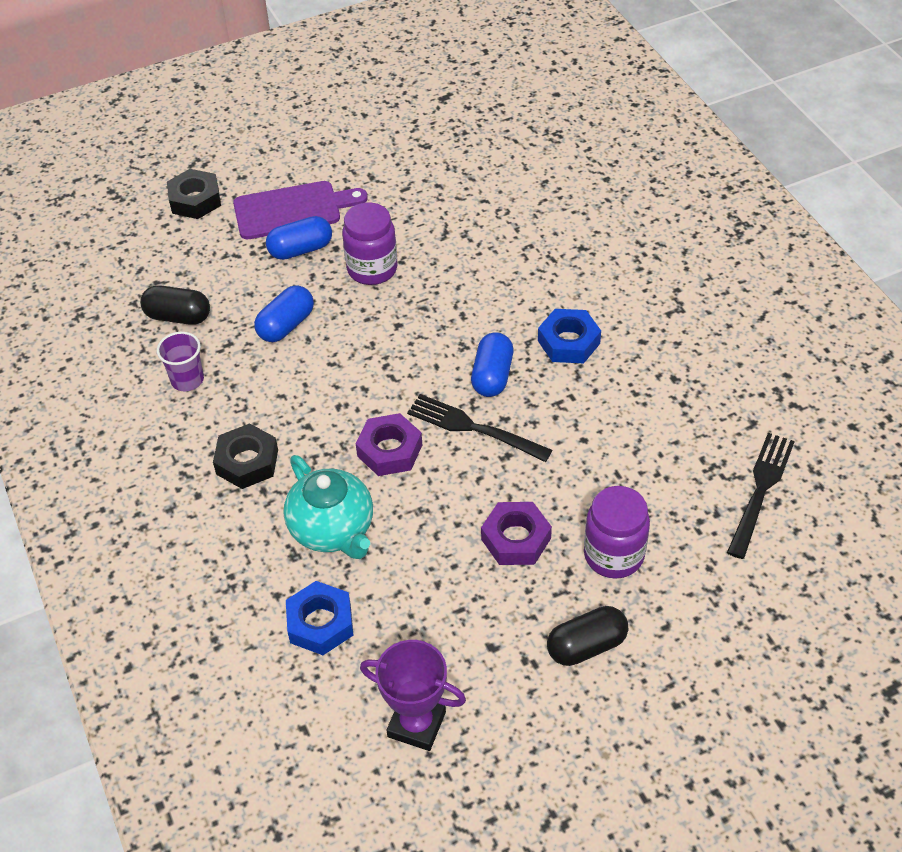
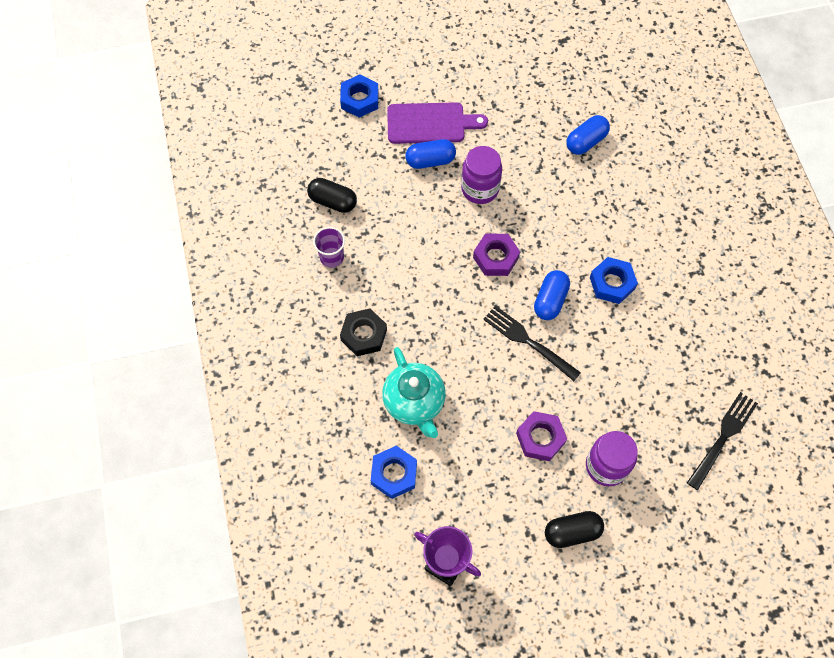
camera: 10 degrees right, 15 degrees up
black nut [167,169,221,219] -> blue nut [340,74,379,118]
blue capsule [254,285,314,342] -> blue capsule moved to [566,115,610,155]
purple nut [356,413,422,476] -> purple nut moved to [473,233,520,276]

